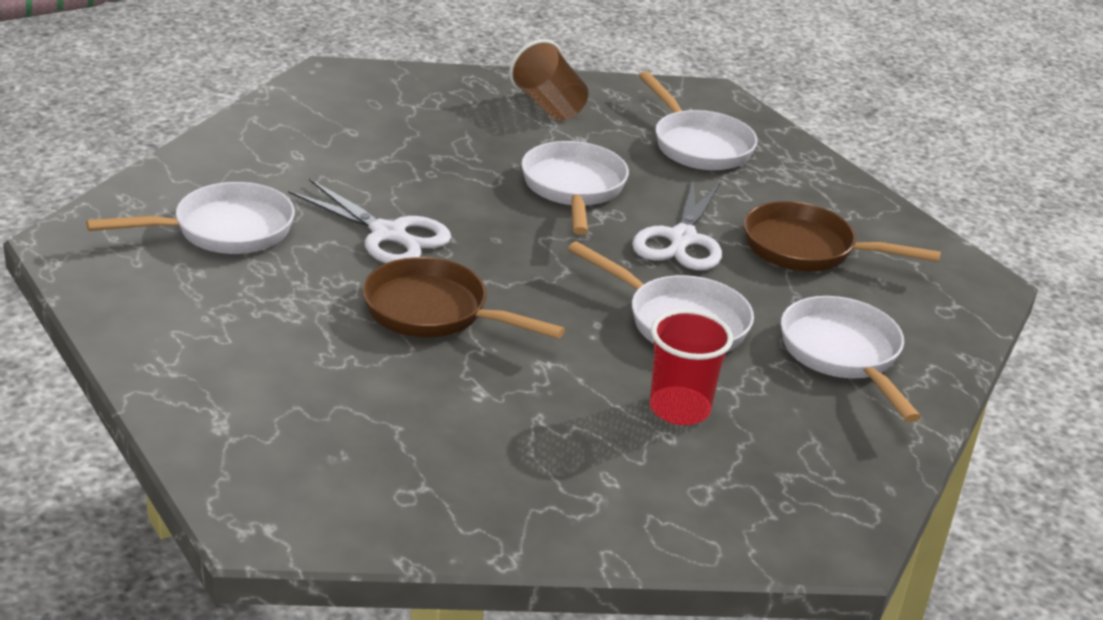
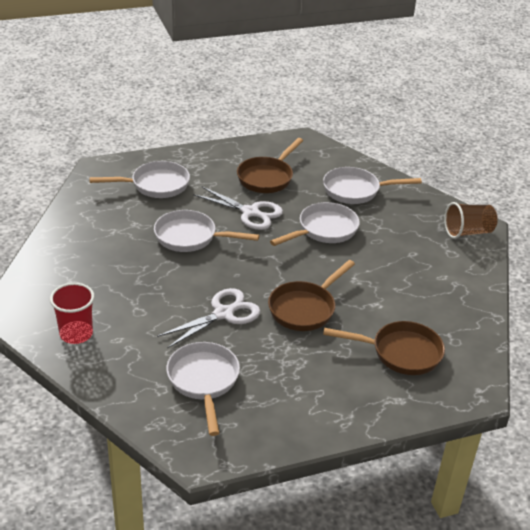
camera: 75 degrees left, 5 degrees up
brown cup [509,39,588,120] -> brown cup moved to [444,202,498,239]
red cup [650,309,733,425] -> red cup moved to [50,283,94,344]
none -> brown pan [323,321,445,375]

